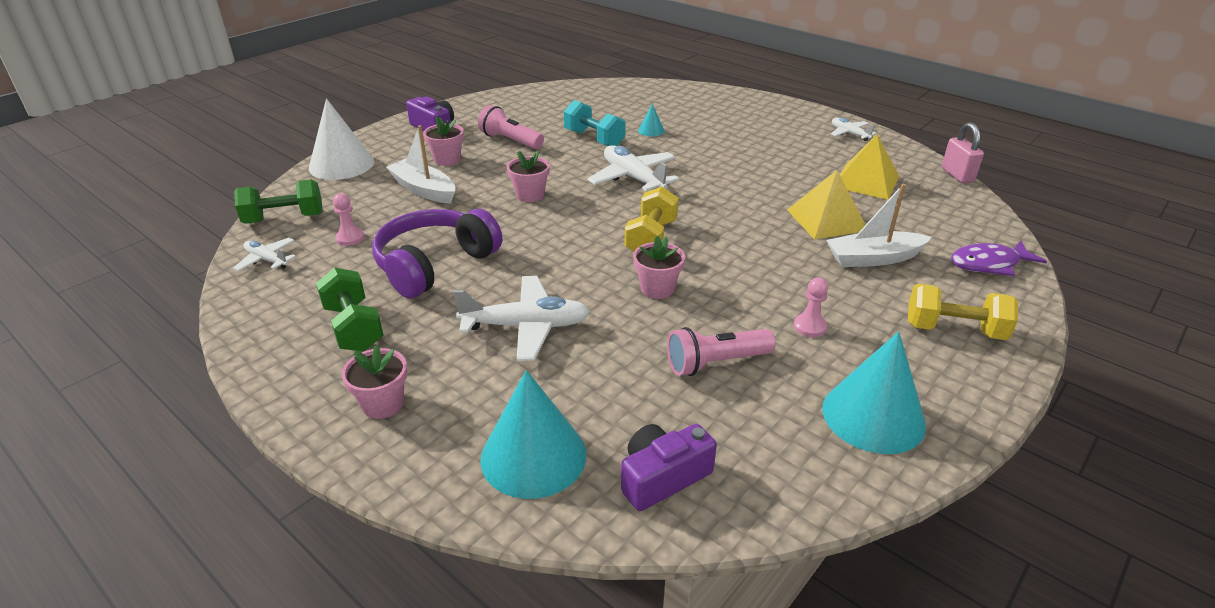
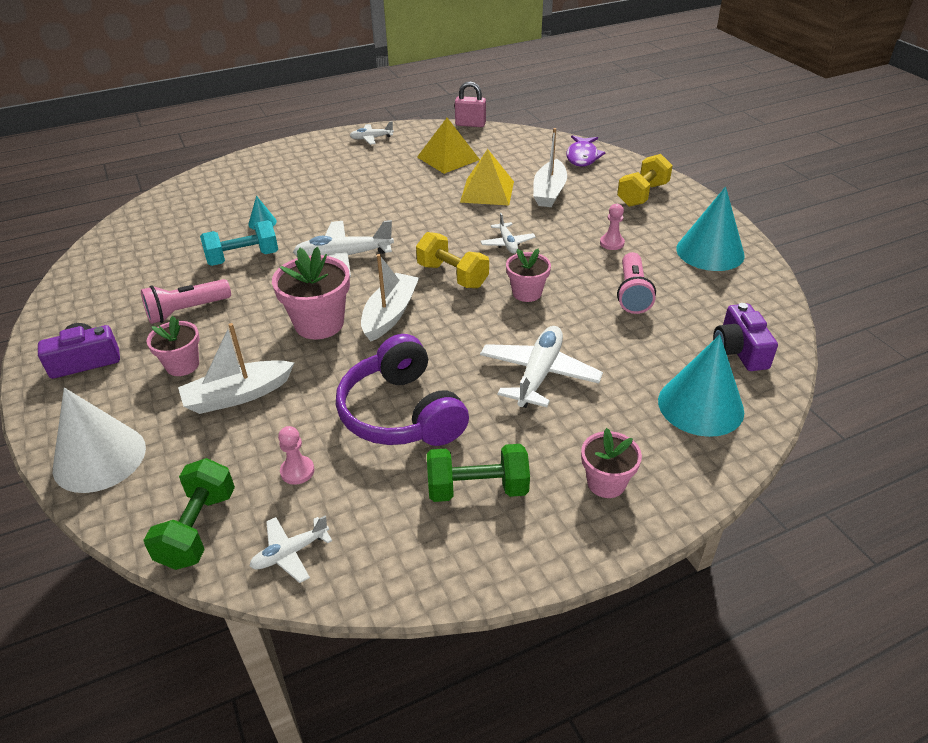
camera: 65 degrees left, 5 degrees up
pink flower pot [507,151,550,202] -> pink flower pot [272,247,350,339], size x1.61
none -> white boat [361,254,419,341]
none -> white plane [480,213,536,254]

